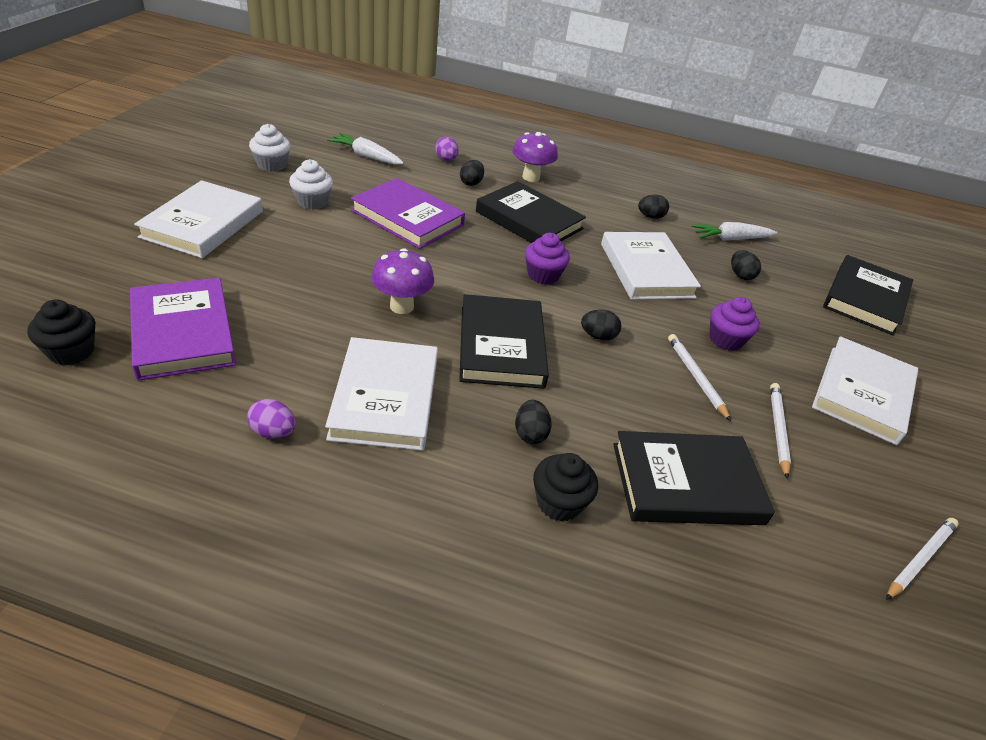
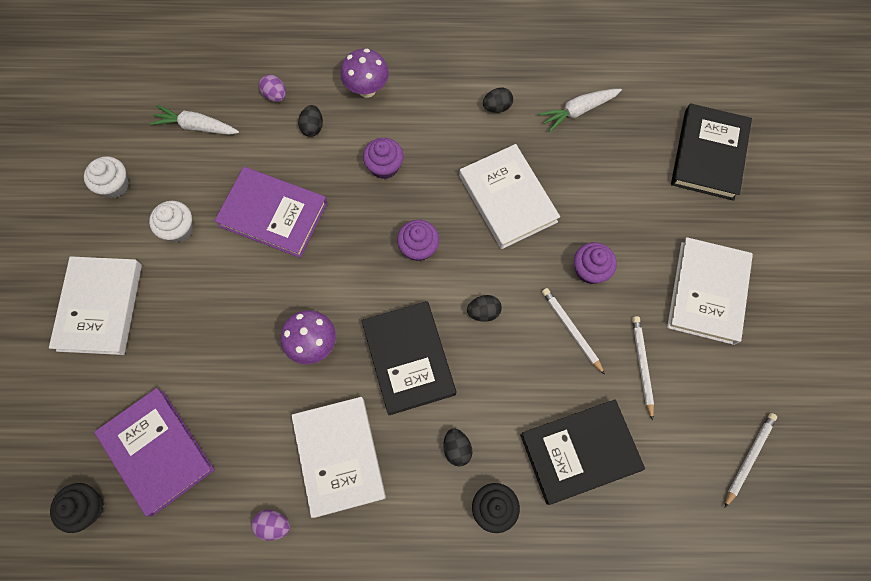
camera: 10 degrees left, 30 degrees up
black book [476,181,586,243] -> purple cupcake [363,138,404,179]
black egg [731,250,761,280] -> none

